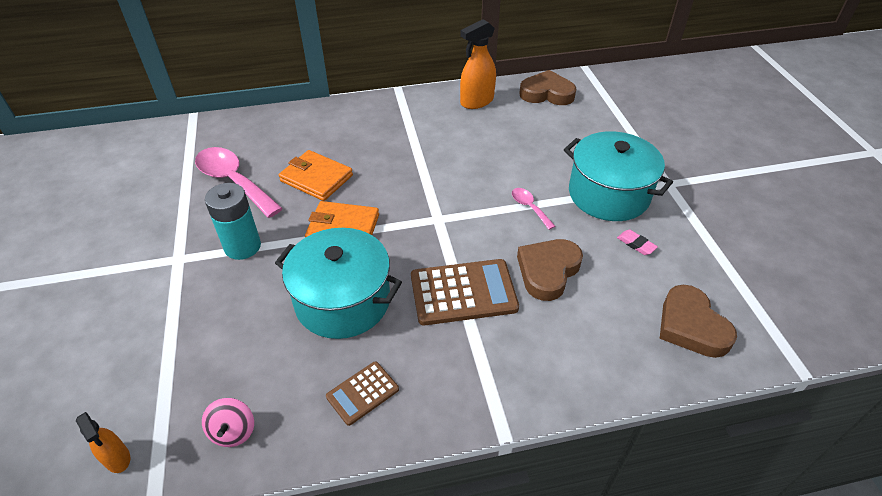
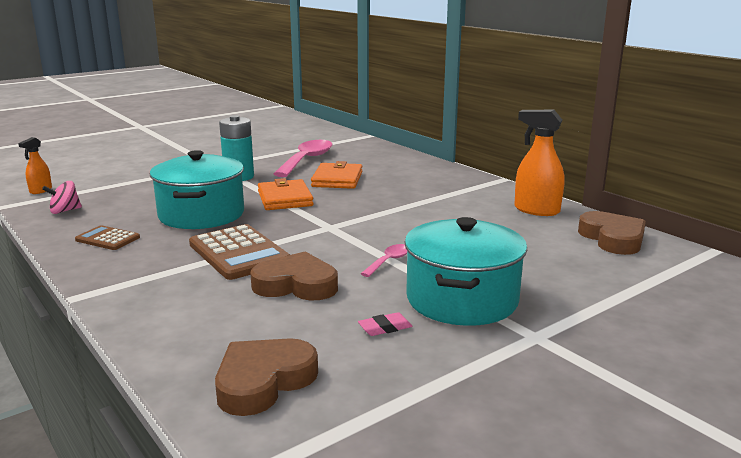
camera: 65 degrees right, 25 degrees down
pink eraser [617,230,658,255] -> pink eraser turned 45 degrees clockwise [358,312,412,336]

